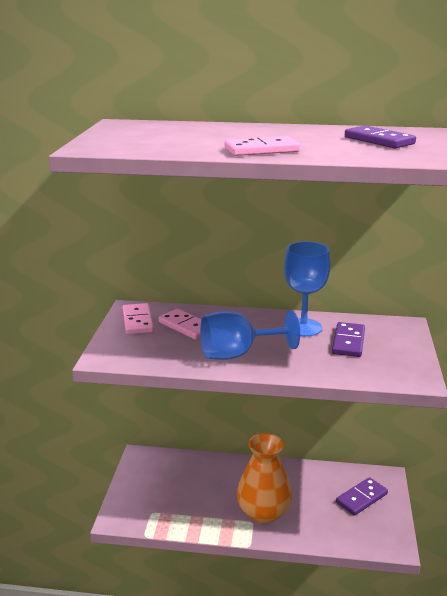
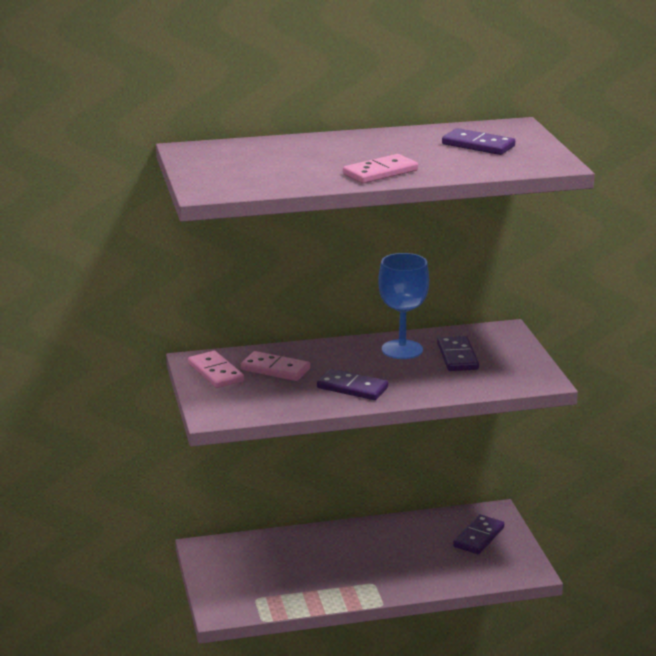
camera: 20 degrees left, 0 degrees up
blue goblet [200,310,300,360] -> purple domino [317,369,388,400]
orange vase [237,433,292,524] -> none

